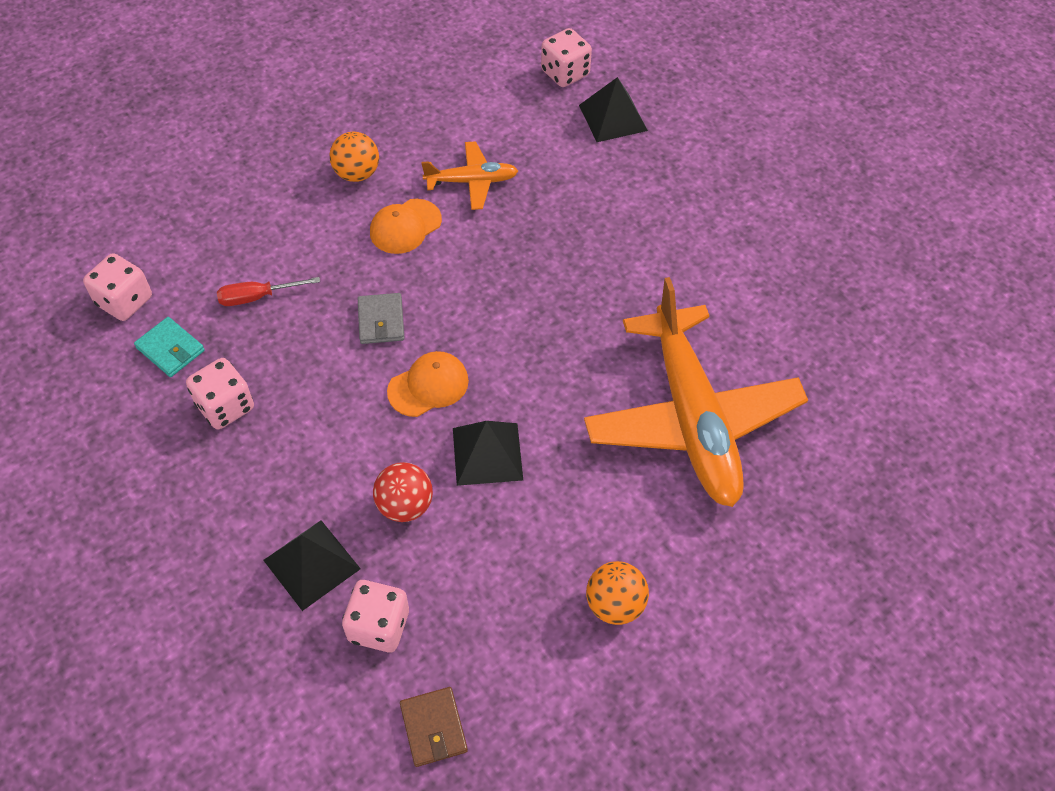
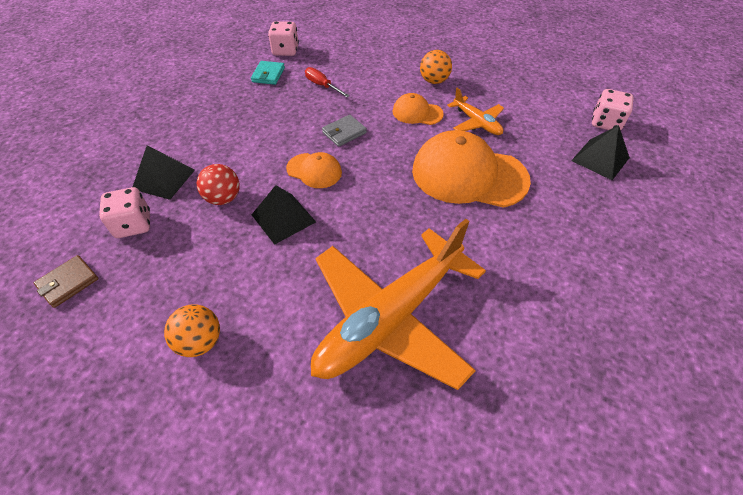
camera: 60 degrees right, 5 degrees down
pink dice [186,358,254,429] -> none
none -> orange cap [412,130,531,208]

